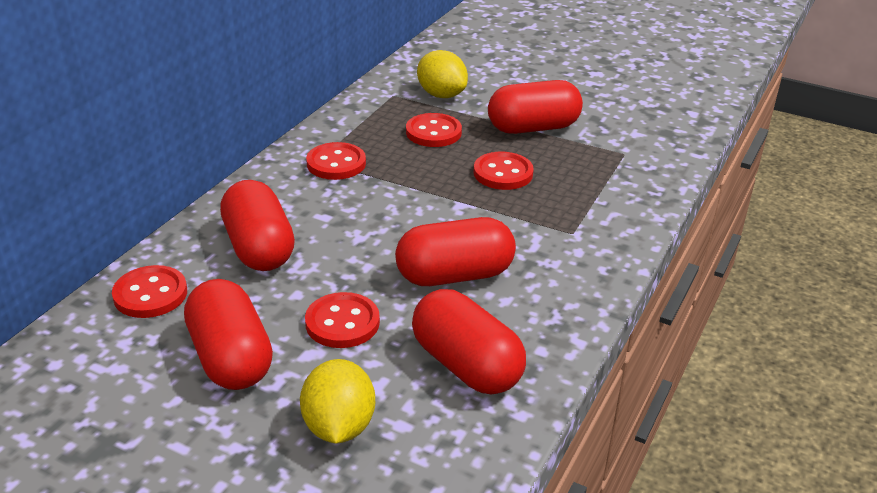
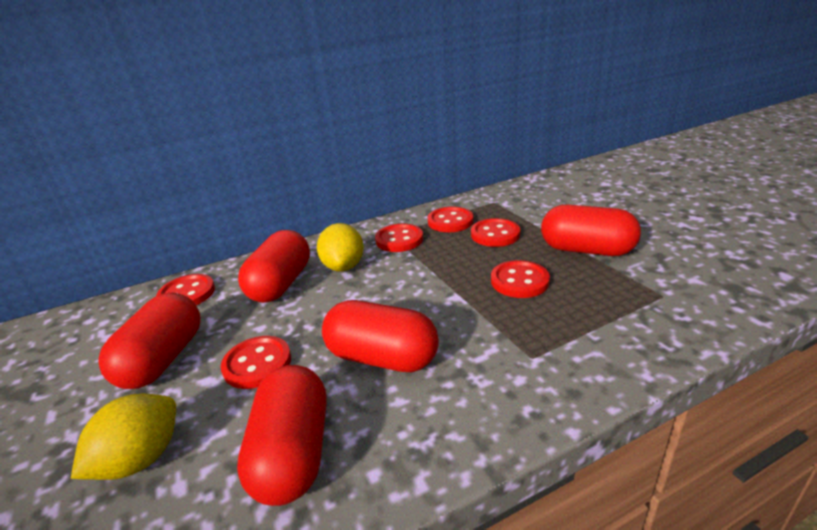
camera: 40 degrees right, 5 degrees down
yellow lemon [417,50,468,98] -> yellow lemon moved to [317,223,364,271]
none -> red button [428,207,473,232]

